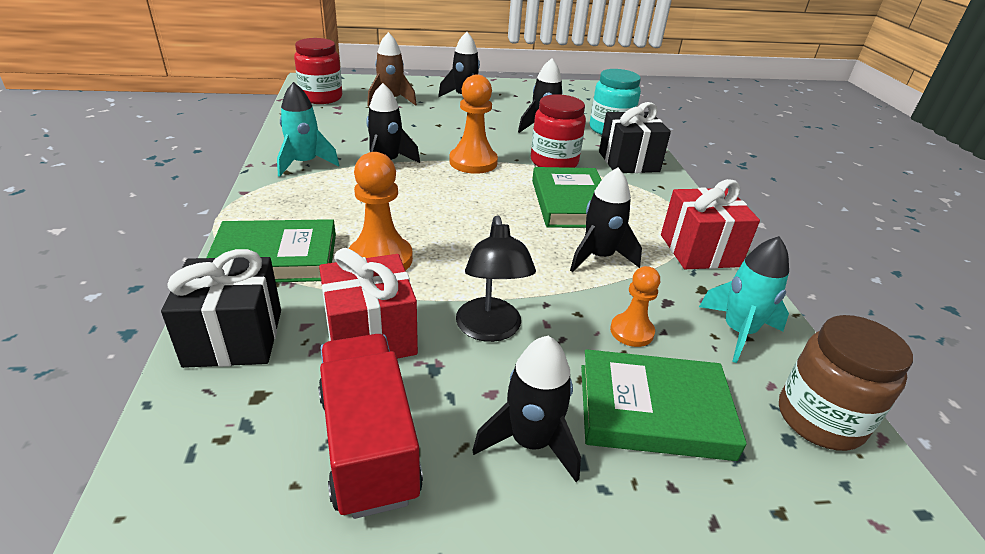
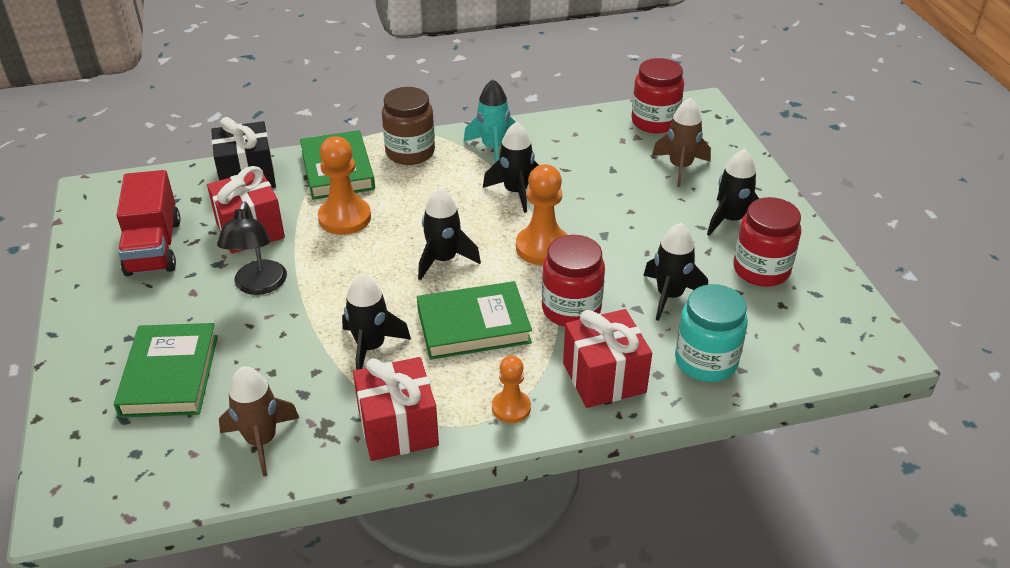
camera: 85 degrees right, 5 degrees up
red truck [318,334,423,519] -> red truck turned 105 degrees clockwise [116,170,181,276]
black lamp [456,215,536,342] -> black lamp turned 75 degrees counterclockwise [217,201,287,295]
black rocket [472,336,581,482] -> black rocket moved to [418,188,481,280]
black gift [599,102,671,173] -> red gift [563,309,652,408]
orange pawn [610,266,660,347] -> orange pawn moved to [492,355,531,423]
turquoise rocket [699,236,789,363] -> brown rocket [219,366,299,477]
brown jar [779,315,913,451] -> brown jar moved to [382,87,435,165]
none -> red jar [733,197,801,287]

